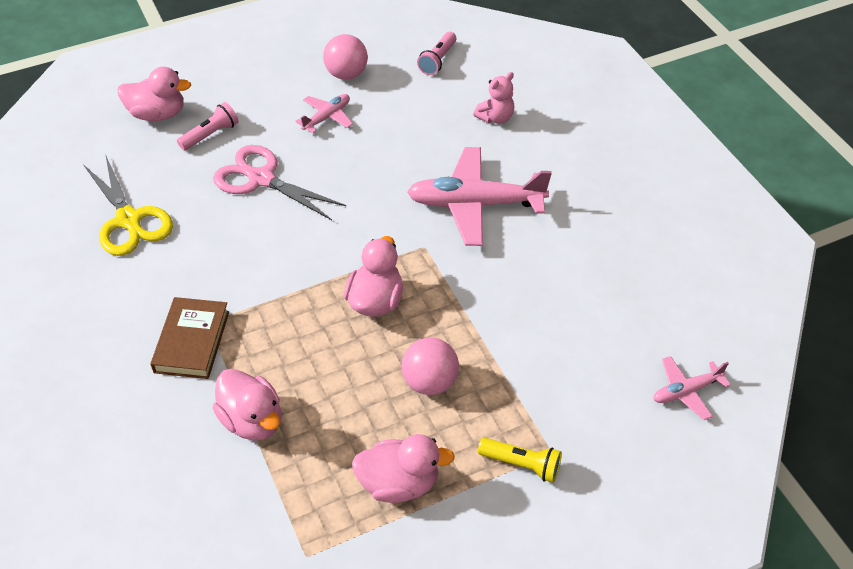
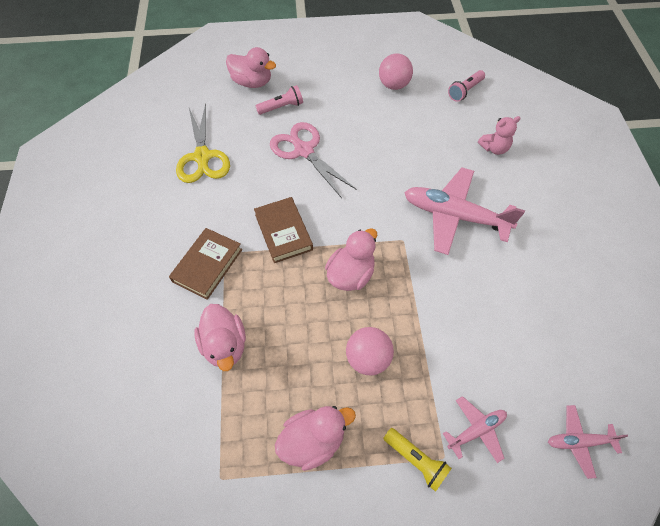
camera: 20 degrees right, 10 degrees up
pink plane [295,94,353,133] -> pink plane moved to [443,396,507,463]
pink duck [352,434,455,503] -> pink duck turned 45 degrees counterclockwise [275,406,356,471]
none -> brown book [254,197,313,263]

